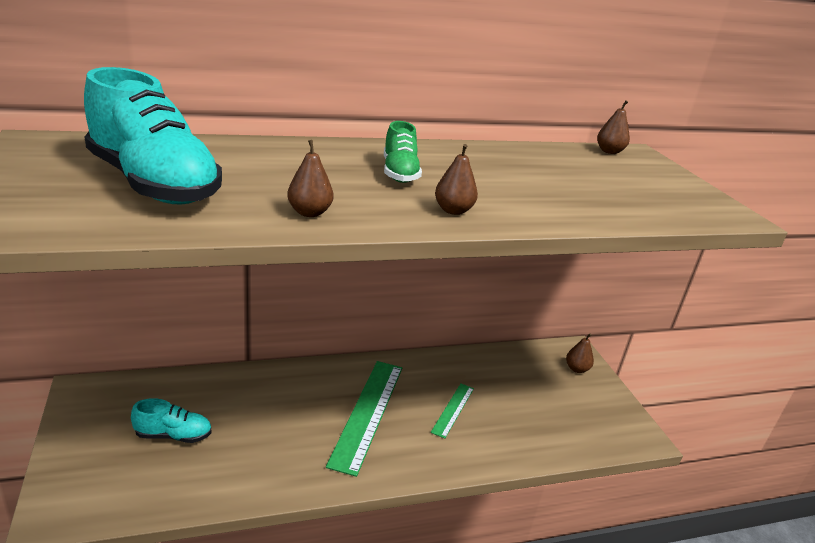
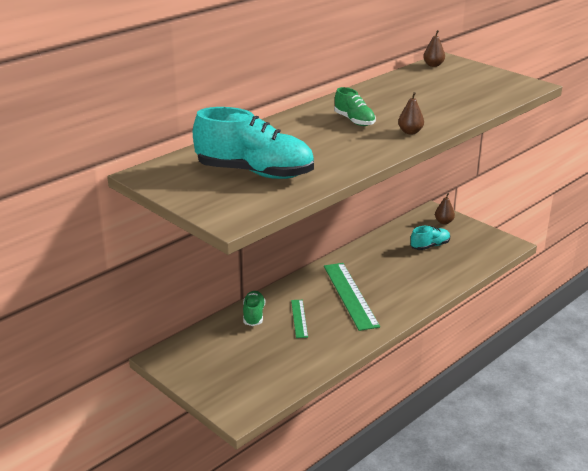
camera: 25 degrees left, 0 degrees up
turquoise shoe [131,398,212,443] -> turquoise shoe moved to [411,226,450,250]
brown pear [287,140,333,217] -> none
green ruler [431,383,474,439] -> green ruler moved to [291,300,308,338]
none -> green shoe [243,291,265,326]

